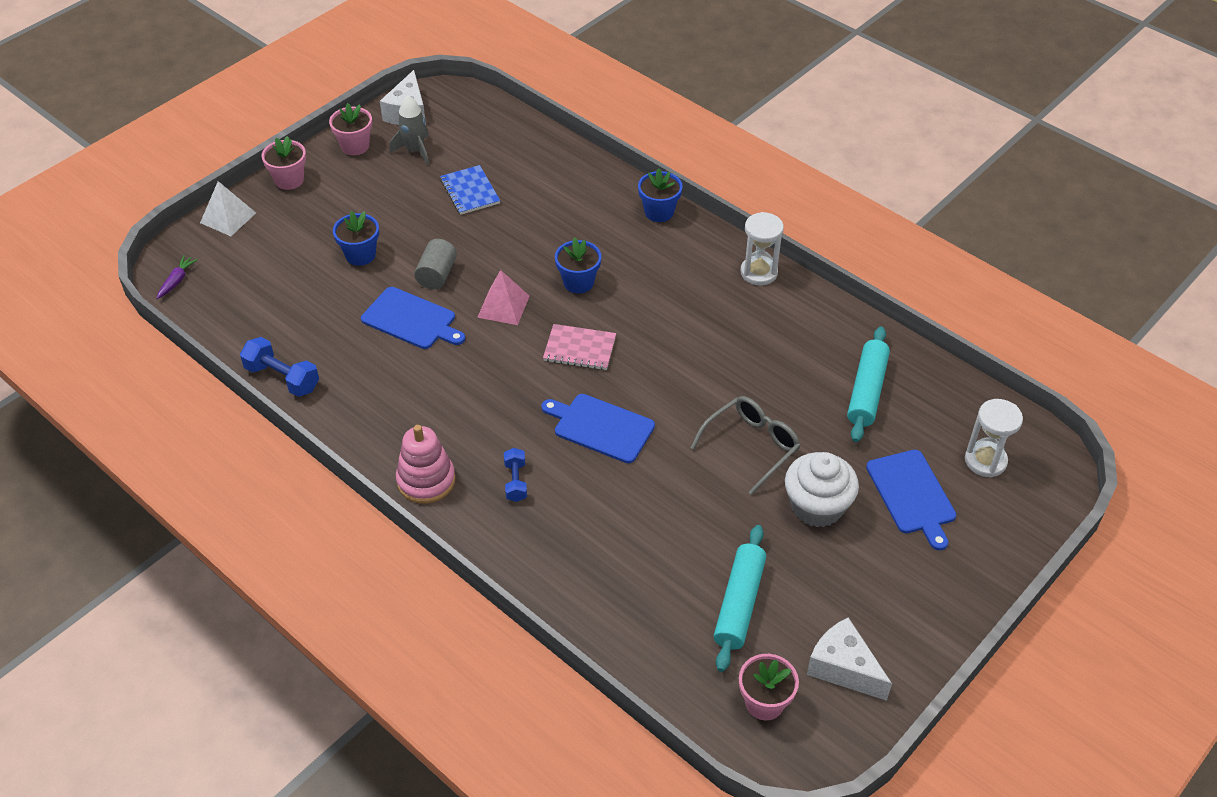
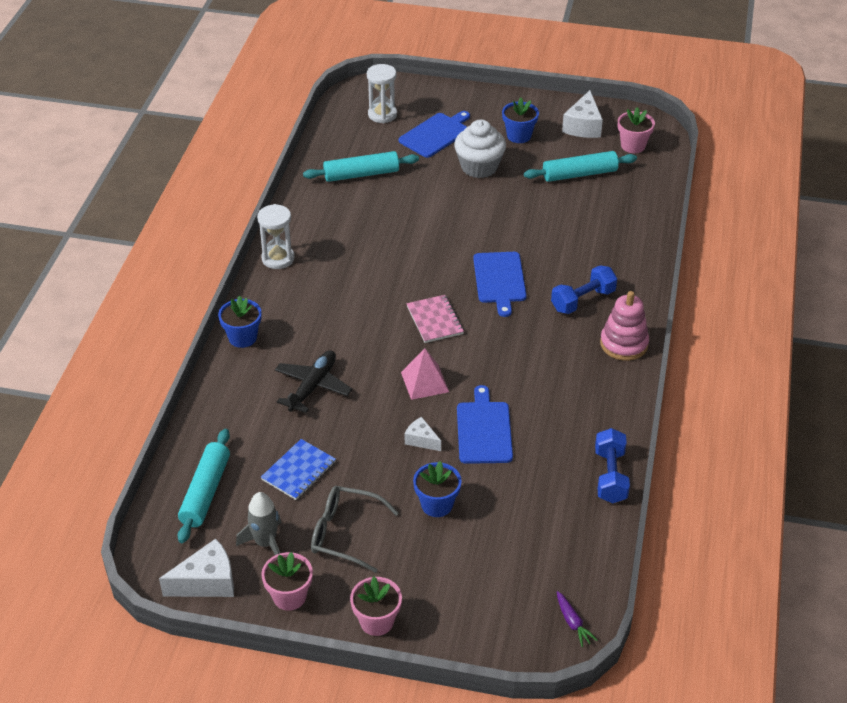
camera: 120 degrees left, 5 degrees down
purple carrot [157,255,198,299] -> purple carrot turned 105 degrees counterclockwise [557,591,598,647]
white pyramid [200,181,256,236] -> none
grey cylinder [414,239,457,289] -> white cheese [405,417,441,451]
blue dumbbell [504,448,527,502] -> blue dumbbell [551,265,617,314], size x1.57
blue flower pot [555,237,601,293] -> blue flower pot moved to [502,98,539,143]
grey glasses [691,396,800,495] -> grey glasses moved to [311,486,399,573]
none -> turquoise rolling pin [178,429,230,543]
none -> black plane [275,350,353,413]

